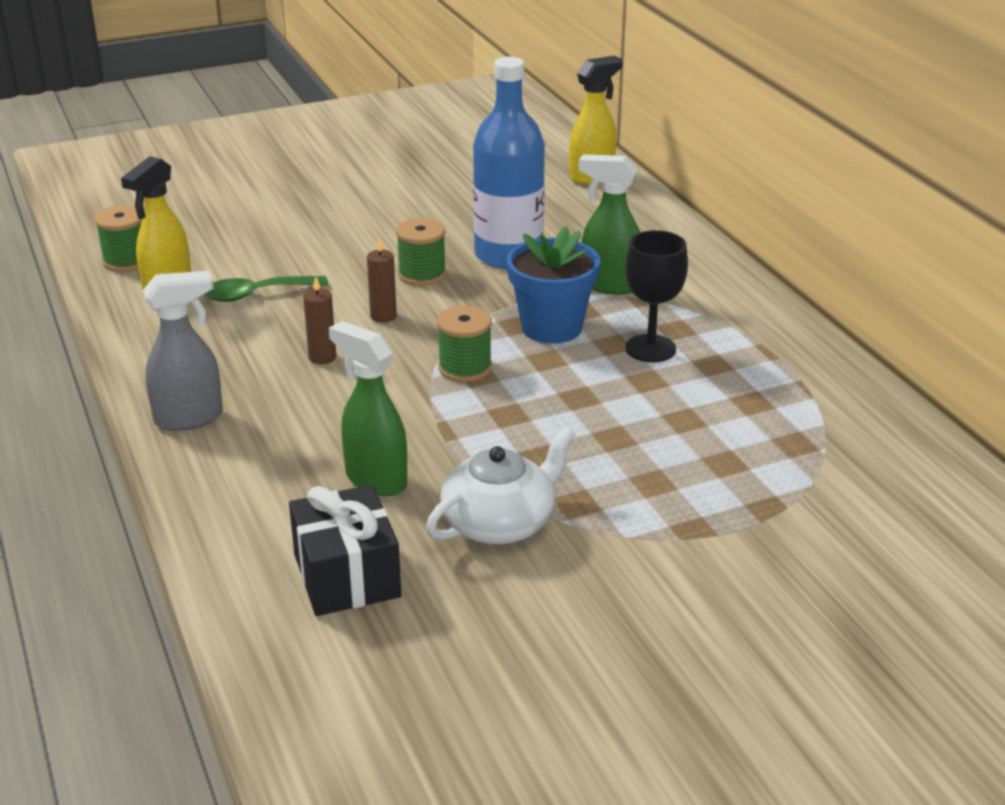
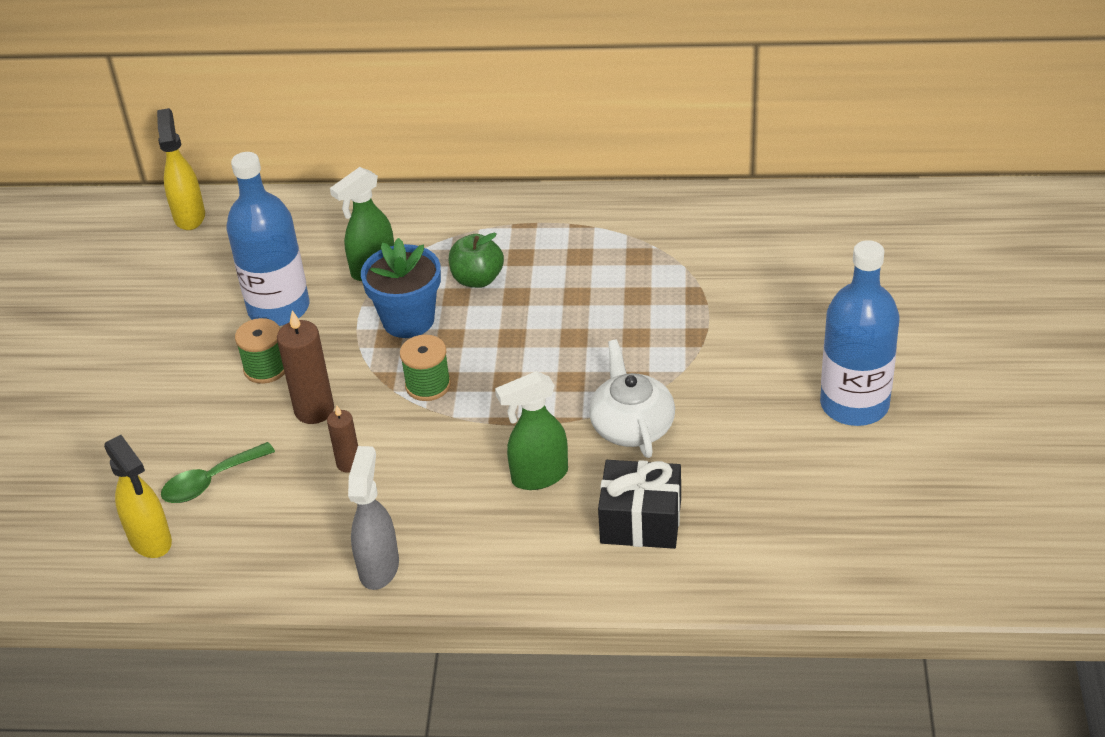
camera: 60 degrees left, 10 degrees up
green spool [95,205,142,272] -> none
green spoon [204,276,328,302] -> green spoon turned 45 degrees clockwise [161,442,275,503]
brown candle [367,238,397,323] -> brown candle [277,310,334,424], size x1.67
black goblet [625,230,688,362] -> green apple [449,233,504,288]
none -> blue bottle [820,240,900,426]

